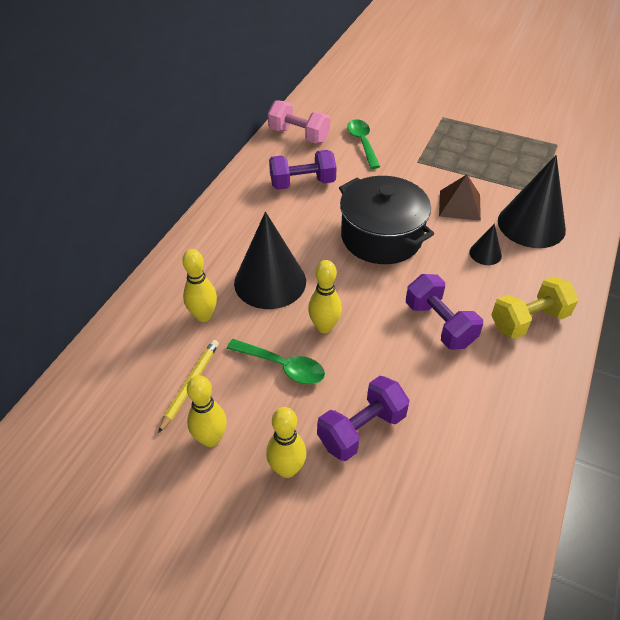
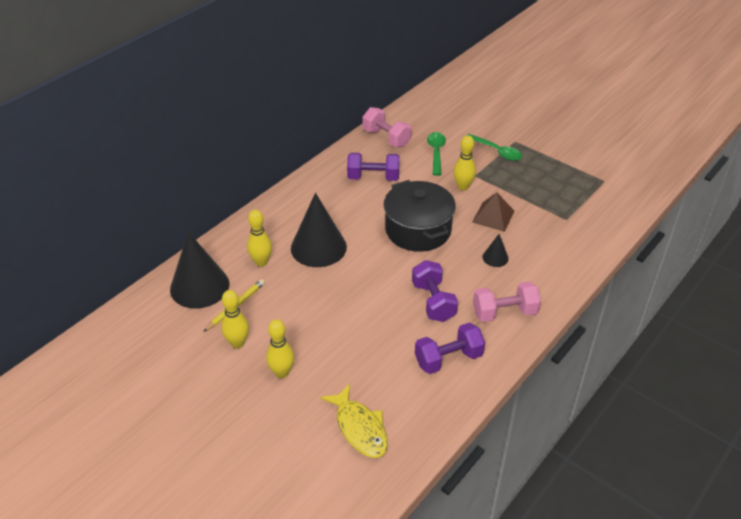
camera: 15 degrees right, 5 degrees down
green spoon [227,339,325,384] -> green spoon moved to [468,134,522,161]
yellow bowling pin [308,260,342,333] -> yellow bowling pin moved to [453,135,476,190]
purple dumbbell [317,376,410,461] -> purple dumbbell moved to [415,323,485,374]
yellow dumbbell [491,277,579,339] -> pink dumbbell [473,282,541,322]
black cone [498,155,566,248] -> black cone moved to [170,232,229,309]
none -> yellow fish [320,383,388,458]

